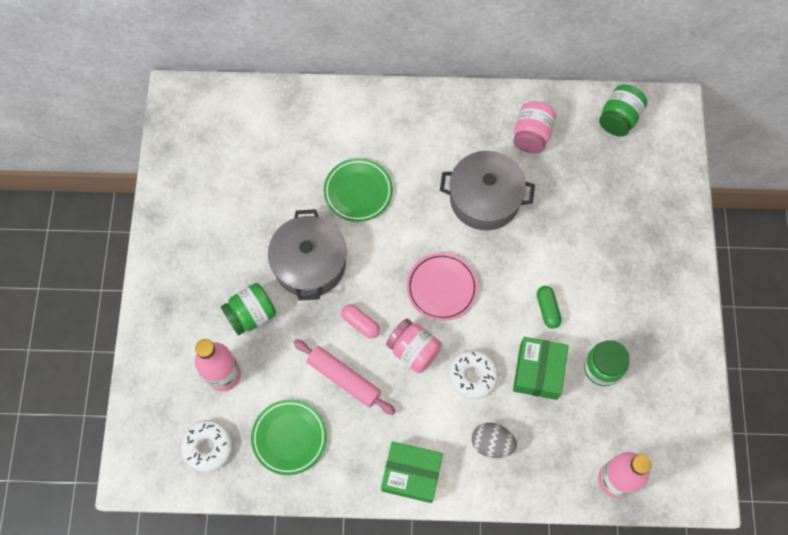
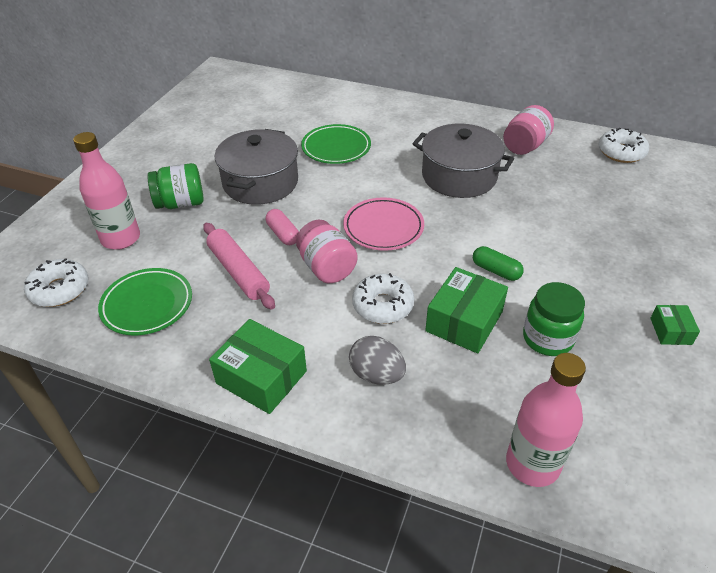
camera: 20 degrees right, 25 degrees down
green capsule [537,286,562,329] -> green capsule turned 60 degrees counterclockwise [473,246,523,281]
green jar [599,85,647,137] -> white donut [599,128,649,163]
none -> green box [650,305,700,345]

